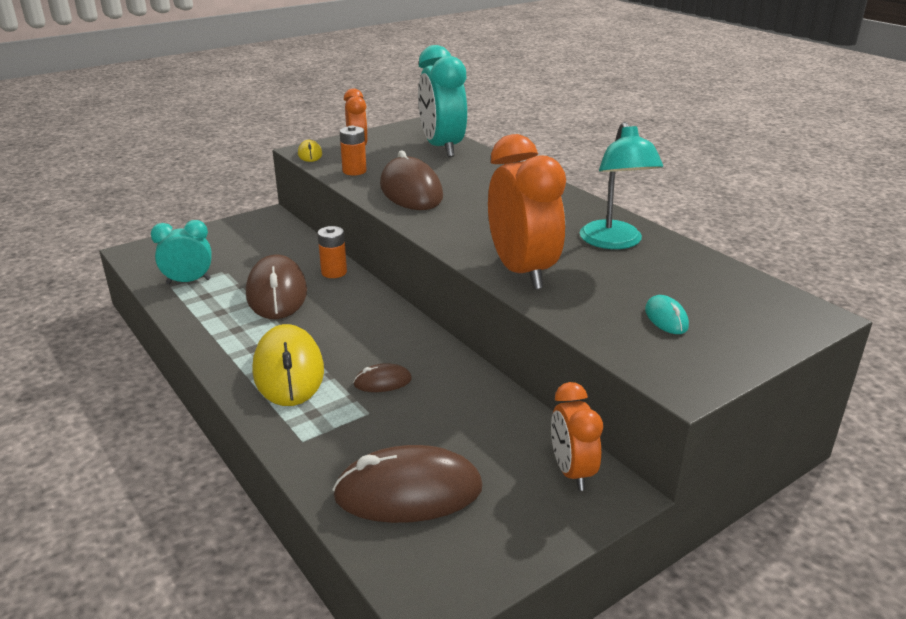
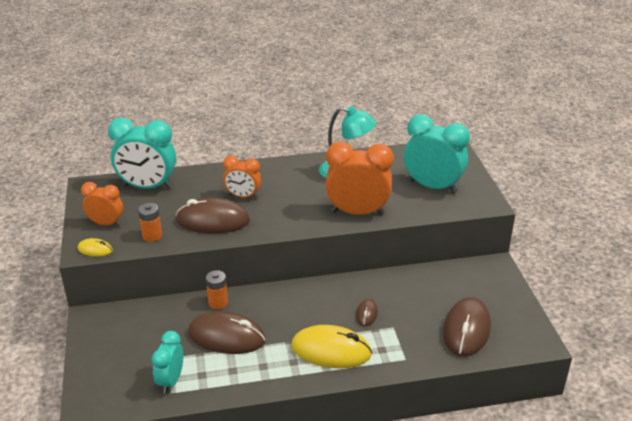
camera: 65 degrees left, 5 degrees up
orange clock [551,382,603,491] -> orange clock moved to [223,156,261,199]
turquoise mouse [645,295,689,334] -> turquoise clock [404,114,470,194]

